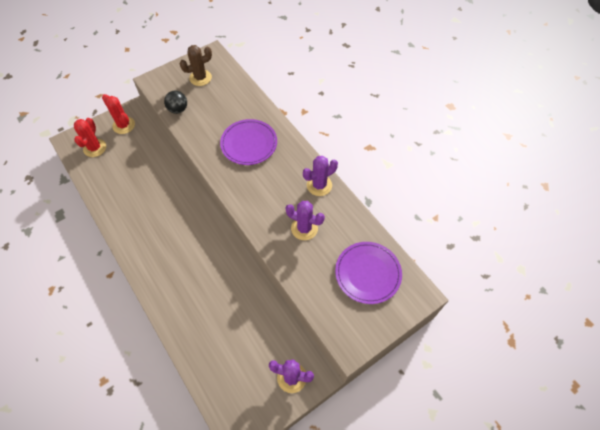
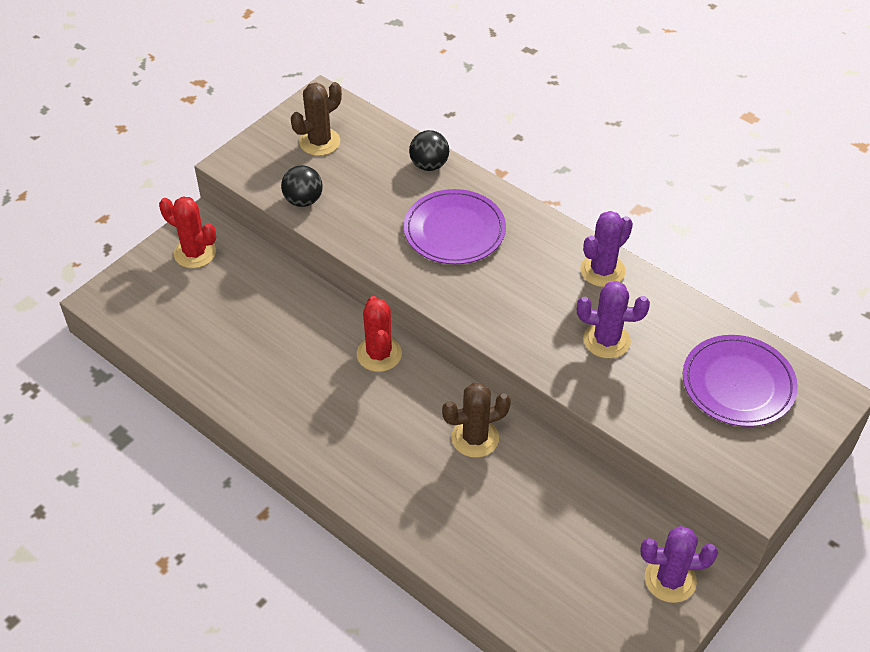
camera: 15 degrees left, 10 degrees down
red cactus [74,118,106,157] -> red cactus moved to [357,296,402,372]
none -> black ball [409,130,449,171]
none -> brown cactus [442,383,511,458]

